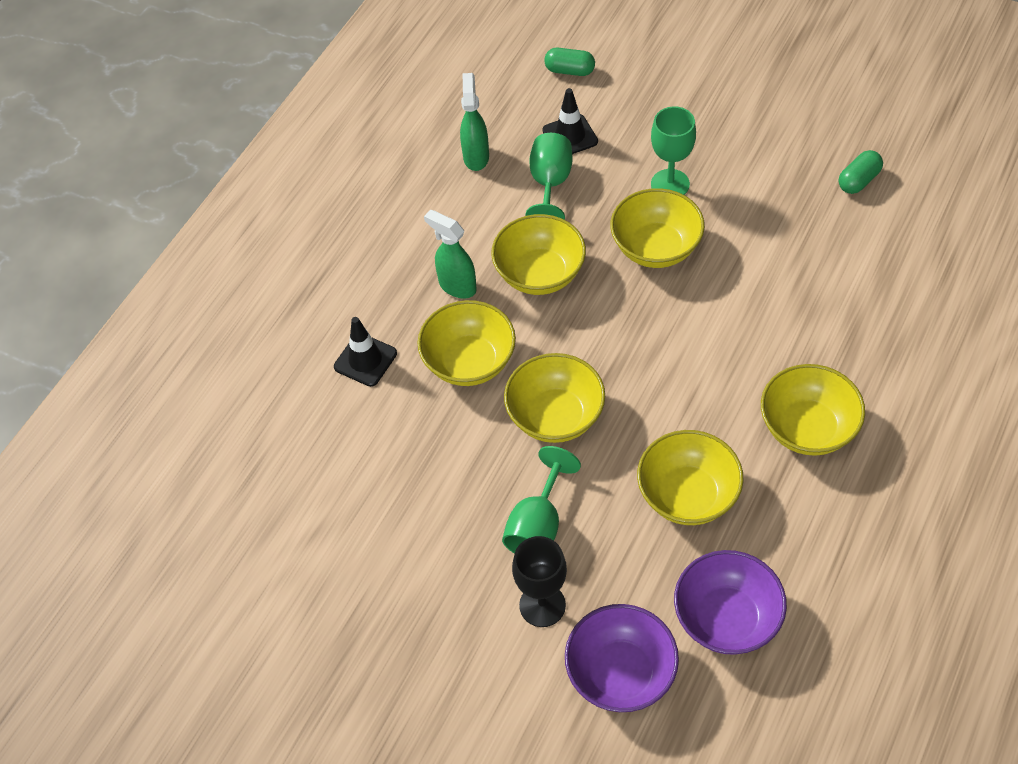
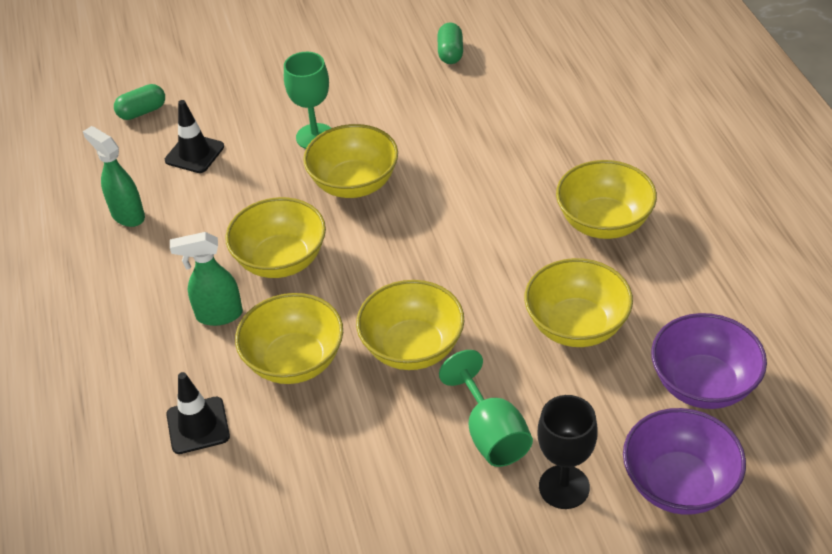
camera: 45 degrees left, 10 degrees down
green goblet [525,133,573,220] -> none

